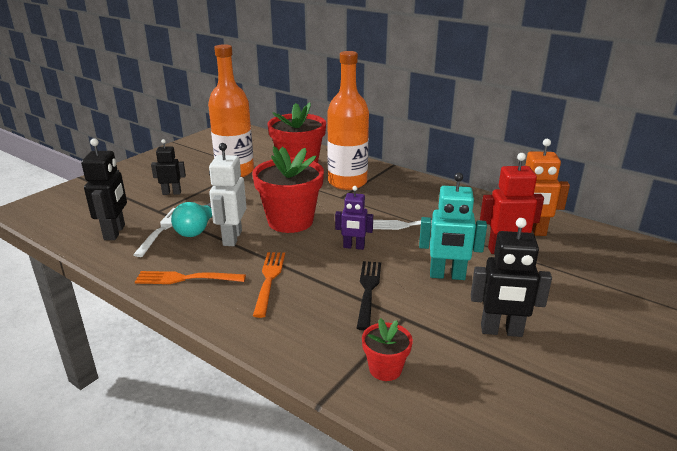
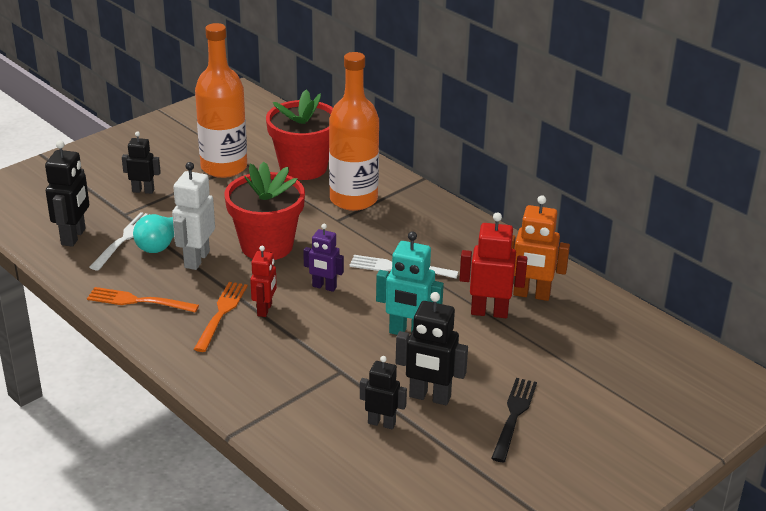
camera: 10 degrees right, 5 degrees up
black fork [357,261,381,331] -> black fork moved to [491,378,537,462]
red flower pot [362,318,413,381] -> none
none -> red robot [250,245,277,317]
none -> black robot [360,356,407,429]

